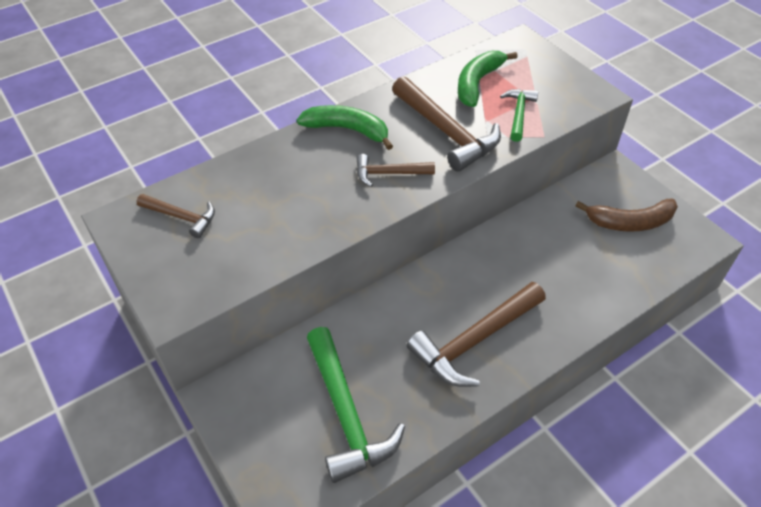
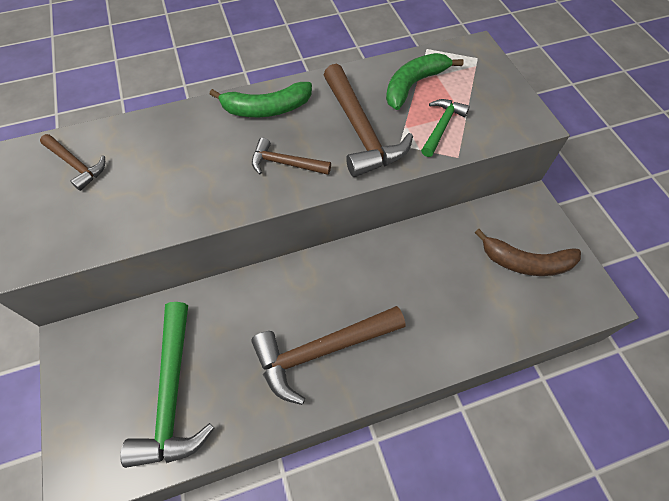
camera: 15 degrees right, 10 degrees up
green banana [297,105,393,150] -> green banana turned 135 degrees clockwise [210,82,312,117]

